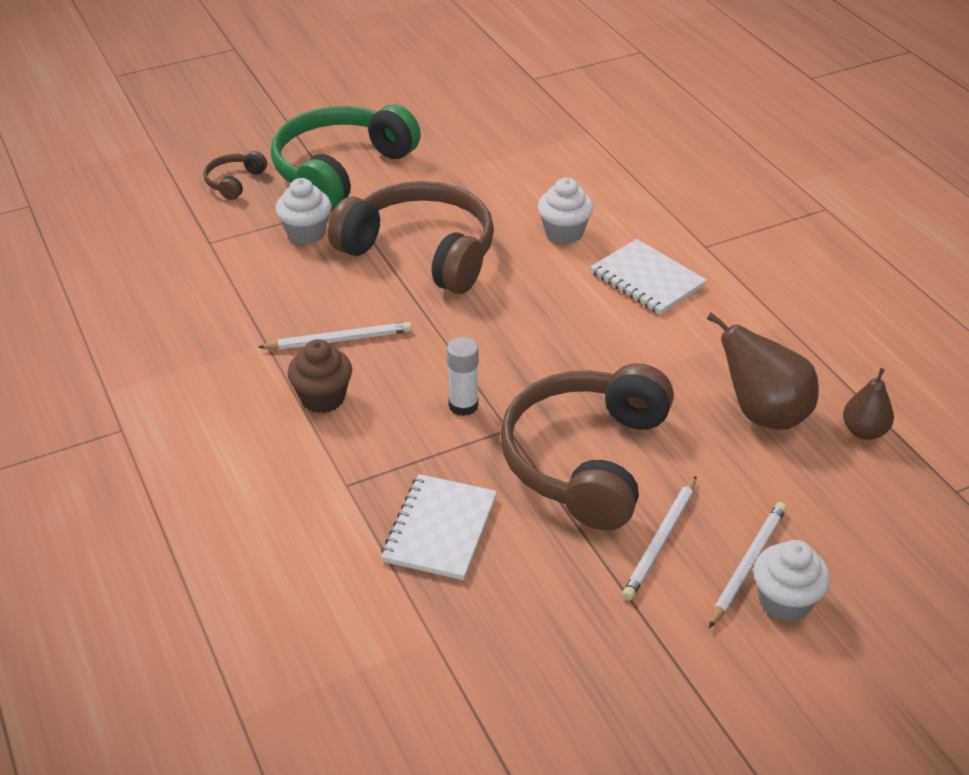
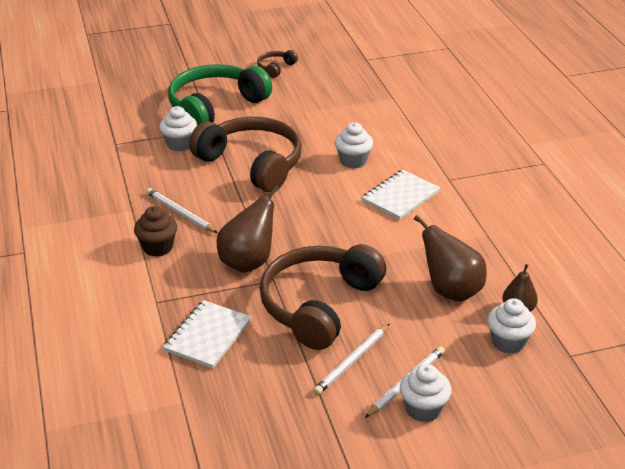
camera: 10 degrees right, 5 degrees down
brown headphones [203,151,267,200] -> brown headphones moved to [257,50,298,78]
white pencil [258,322,412,350] -> white pencil turned 135 degrees counterclockwise [146,188,217,233]
white glue stick [447,337,479,416] -> brown pear [217,185,279,273]
white notebook [591,239,707,315] -> white notebook turned 75 degrees clockwise [362,169,440,220]
none -> white cupcake [488,298,536,354]

